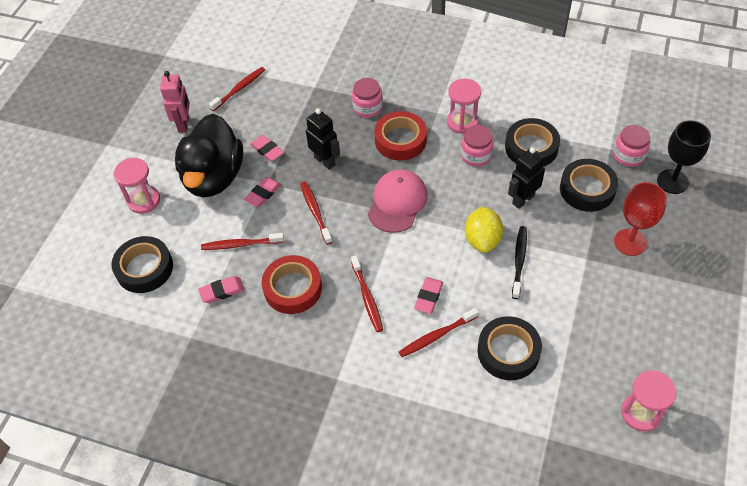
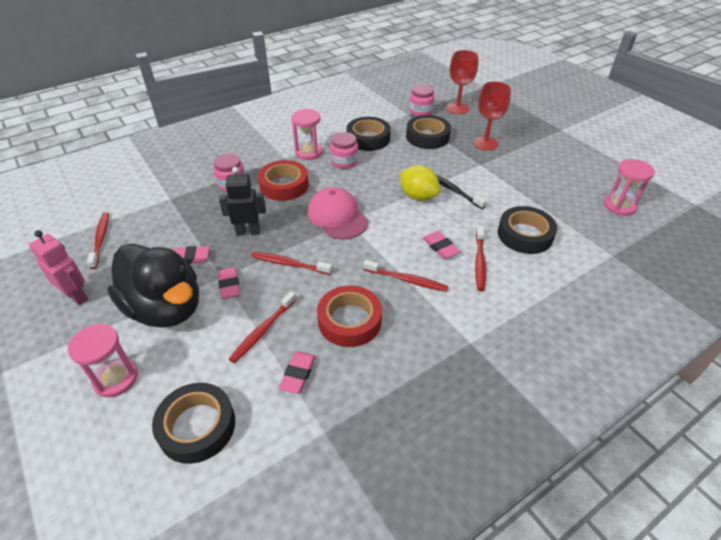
camera: 55 degrees left, 10 degrees down
black robot [508,147,545,209] -> none
black goblet [657,120,711,194] -> red goblet [446,50,479,114]

